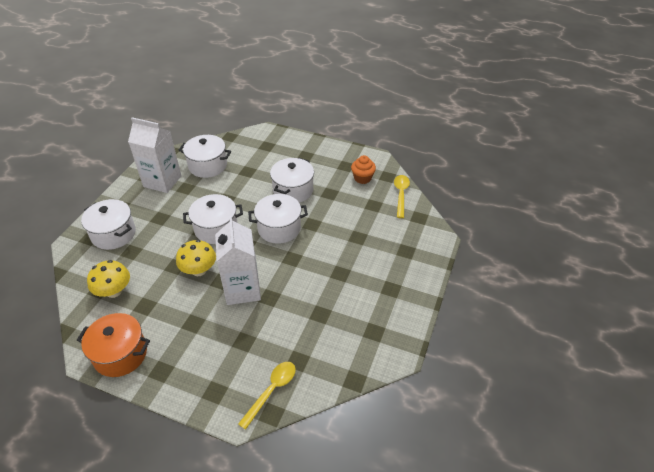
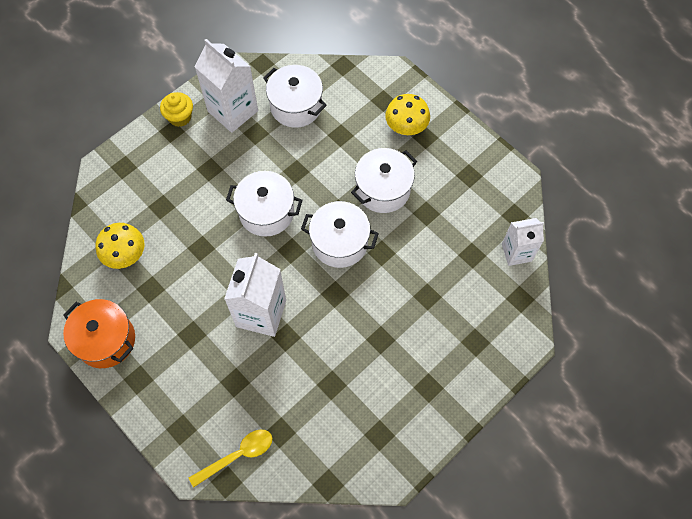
camera: 25 degrees right, 20 degrees up
white pot [81,199,136,250] -> none
yellow mushroom [176,240,216,276] -> yellow mushroom moved to [385,94,430,135]
orange cupcake [351,155,376,184] -> none
yellow spoon [394,175,410,218] -> white carton [502,218,544,266]
none -> yellow cupcake [160,92,193,127]

